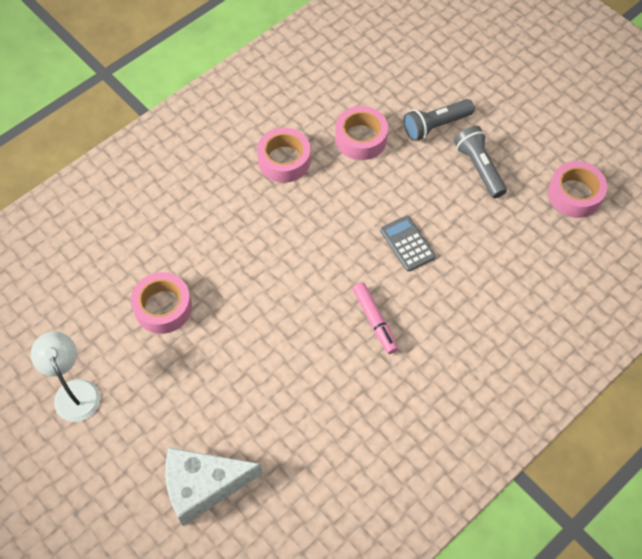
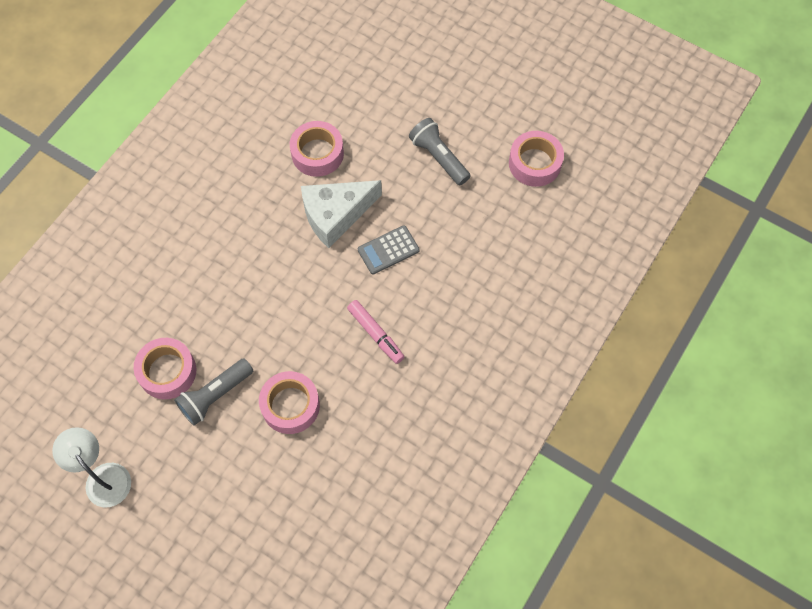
camera: 15 degrees left, 5 degrees up
white cheese [165,447,263,526] -> white cheese moved to [301,180,382,248]
pink tape [257,127,311,183] -> pink tape moved to [259,371,320,434]
grey calculator [380,215,436,272] -> grey calculator turned 75 degrees counterclockwise [358,225,420,275]
grey flashlight [403,99,475,141] -> grey flashlight moved to [174,358,253,426]

